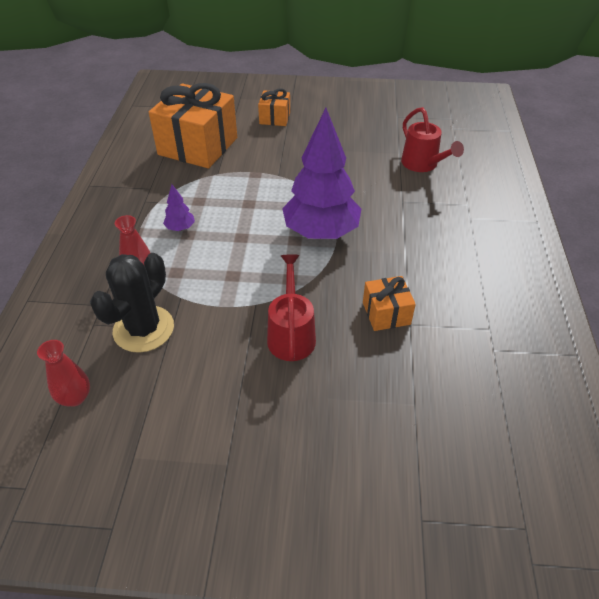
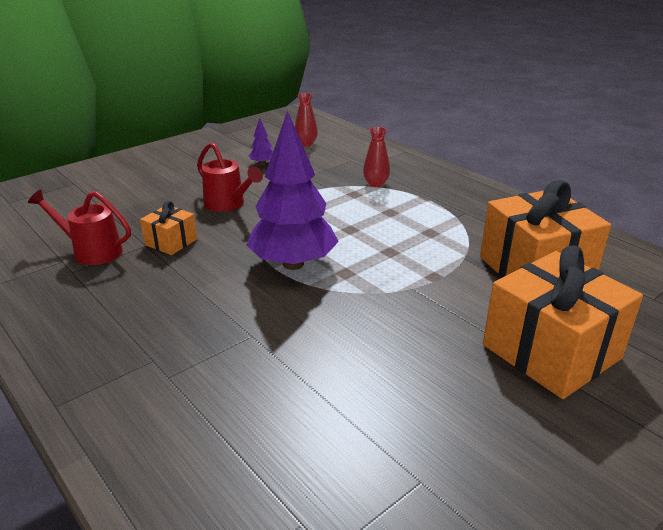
camera: 135 degrees right, 15 degrees down
black cactus [90,253,174,353] -> none
purple tree [163,184,195,231] -> purple tree moved to [249,119,273,165]
orange gift [258,88,290,126] -> orange gift [483,245,643,399], size x2.05
red watering can [401,107,464,172] -> red watering can moved to [28,190,131,265]

